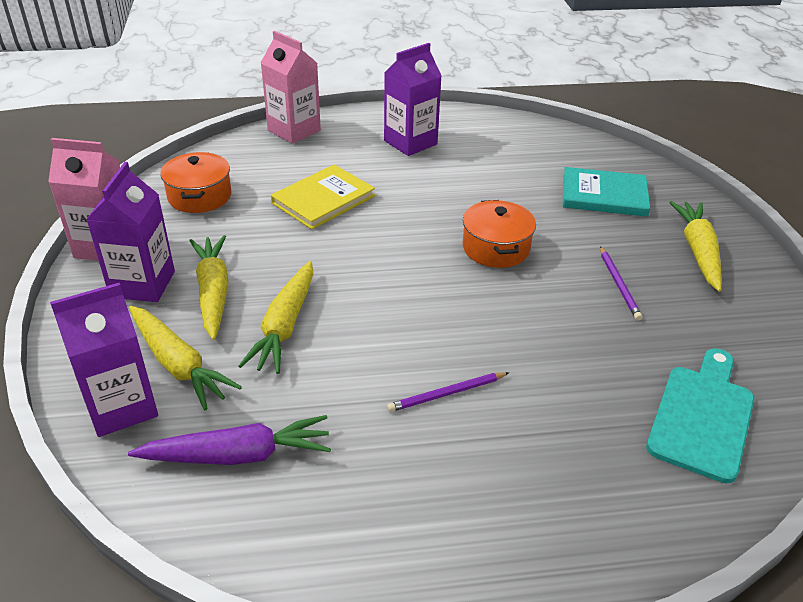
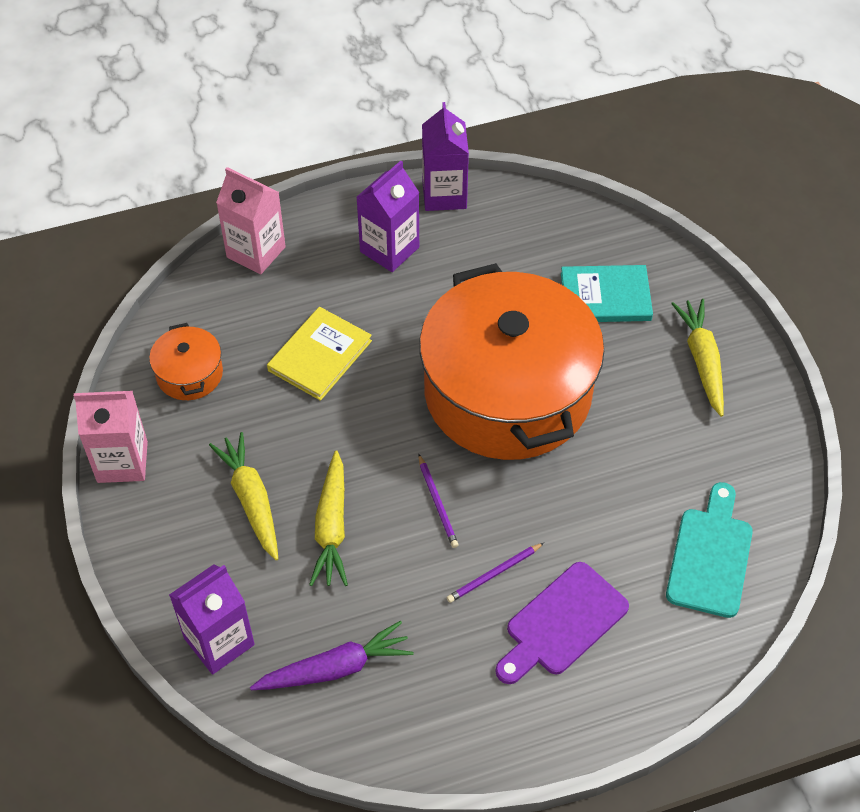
camera: 10 degrees left, 15 degrees up
purple carton [86,162,175,302] -> purple carton moved to [422,102,469,211]
yellow carrot [129,306,242,410] -> none
orange pot [463,200,536,268] -> orange pot [419,263,604,460], size x2.49
purple pencil [600,246,642,320] -> purple pencil moved to [418,454,459,548]
none -> purple cutting board [495,562,629,684]

